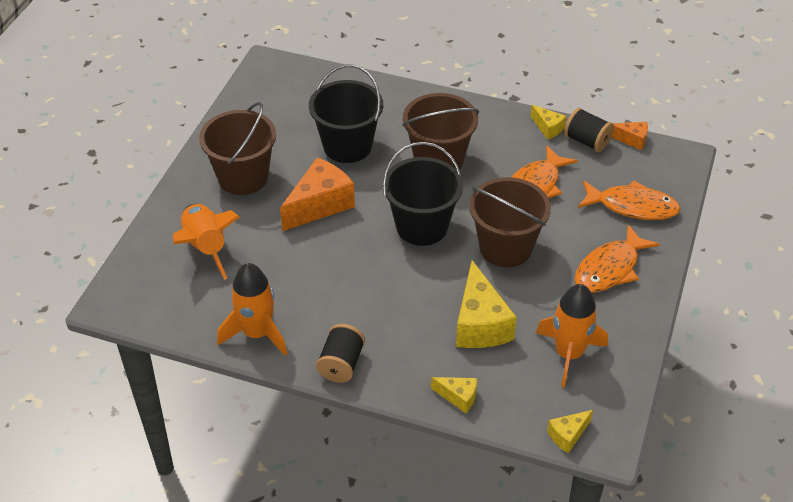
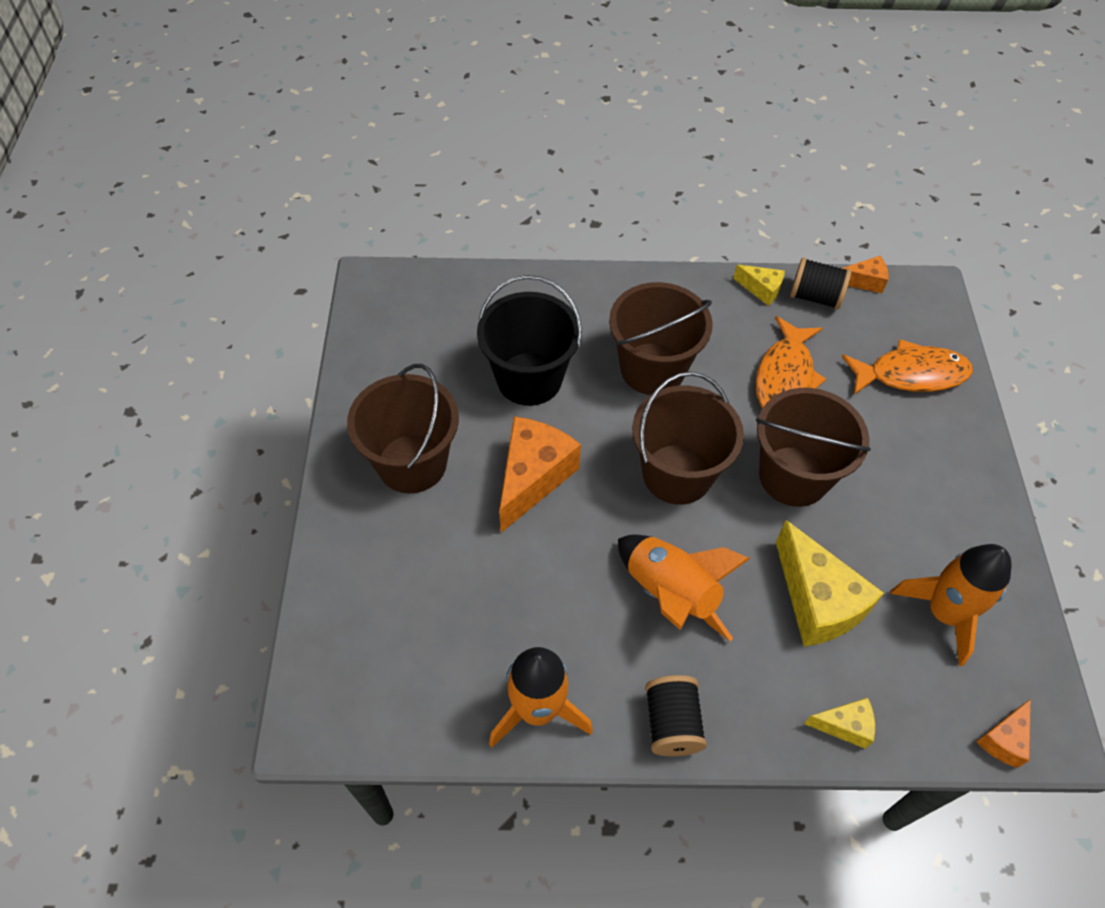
camera: 20 degrees left, 10 degrees up
orange rocket [173,204,240,280] -> orange rocket moved to [618,535,751,641]
black bucket [383,142,463,246] -> brown bucket [632,372,744,505]
yellow cheese [547,410,593,453] -> orange cheese [976,699,1031,768]
orange fish [575,224,660,292] -> none

